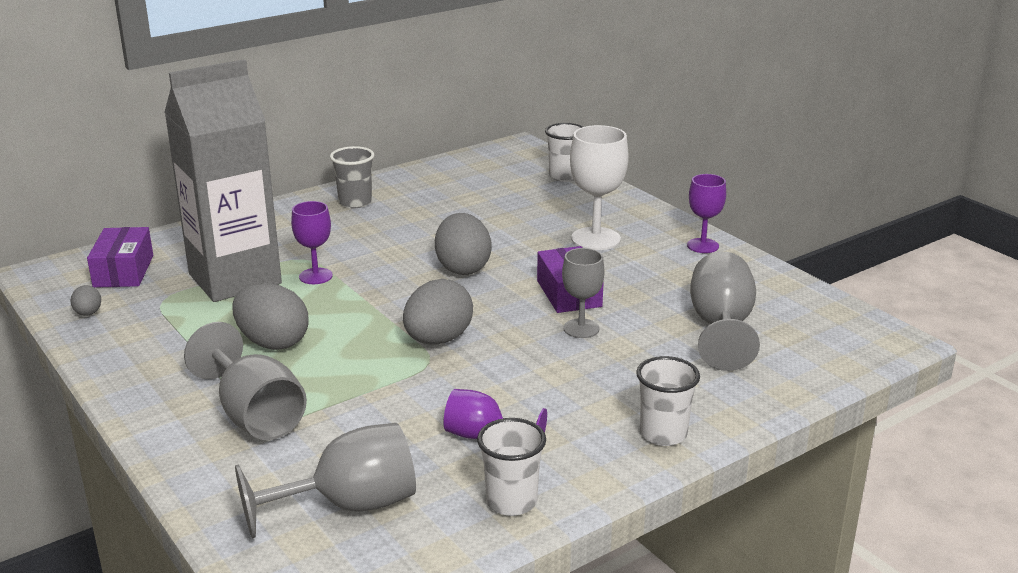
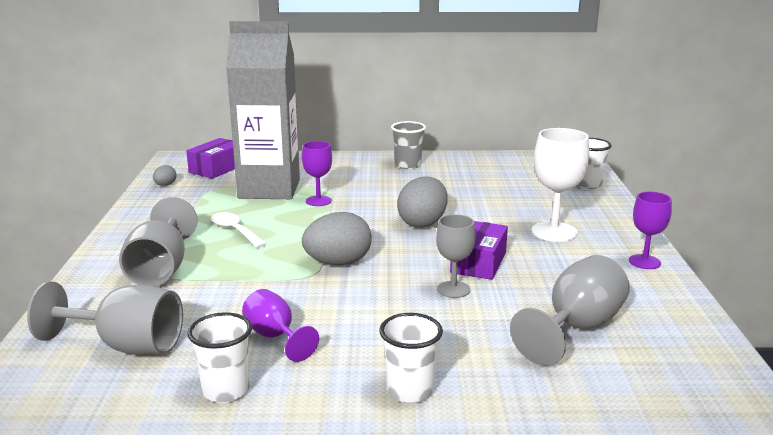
camera: 35 degrees right, 5 degrees down
grey egg [232,283,309,350] -> white spoon [211,212,267,248]

